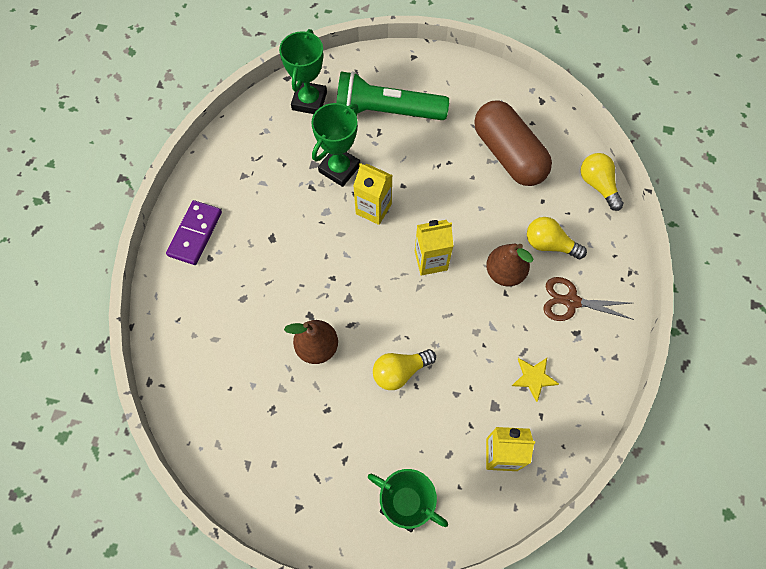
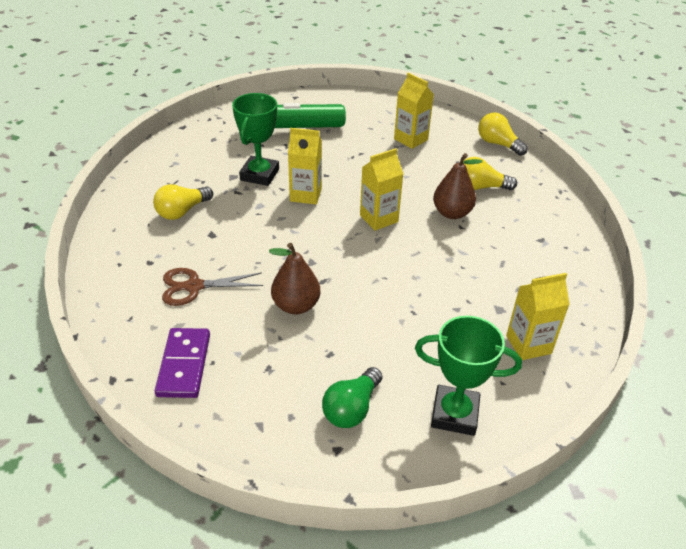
camera: 20 degrees left, 25 degrees down
purple domino [166,200,222,265] -> purple domino moved to [155,328,210,398]
green trophy [279,29,327,114] -> none
yellow light bulb [373,349,436,390] -> yellow light bulb moved to [153,184,213,220]
brown capsule [474,100,552,186] -> yellow carton [394,73,434,149]
yellow star [512,358,559,402] -> none
brown scissors [543,277,634,321] -> brown scissors moved to [162,268,263,306]
none -> green light bulb [322,367,382,428]

